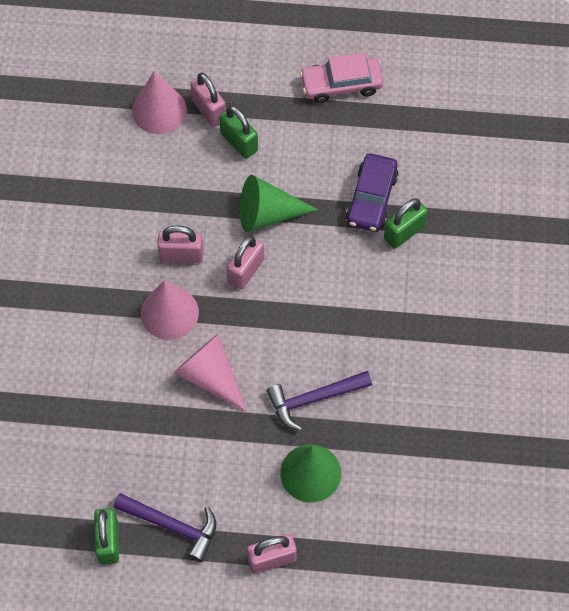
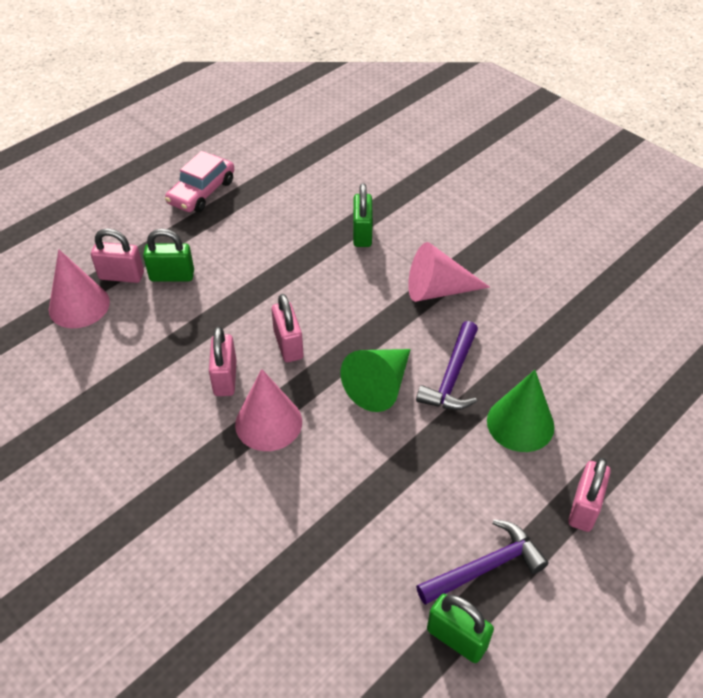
camera: 50 degrees left, 15 degrees down
pink padlock [157,225,204,264] -> pink padlock turned 45 degrees counterclockwise [209,327,237,396]
pink cone [173,334,247,412] -> pink cone moved to [408,242,490,302]
green cone [240,175,318,232] -> green cone moved to [341,349,411,412]
purple car [346,153,399,232] -> none

